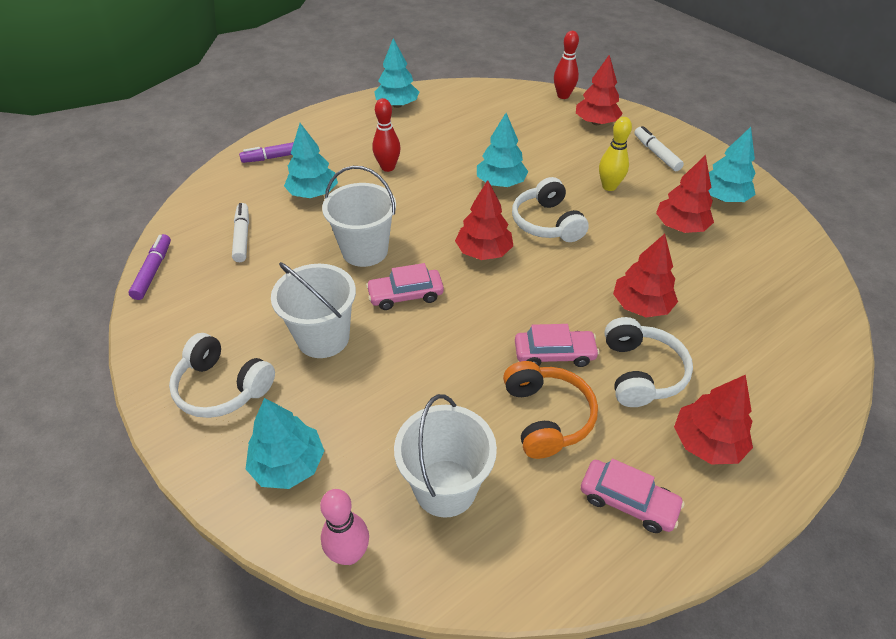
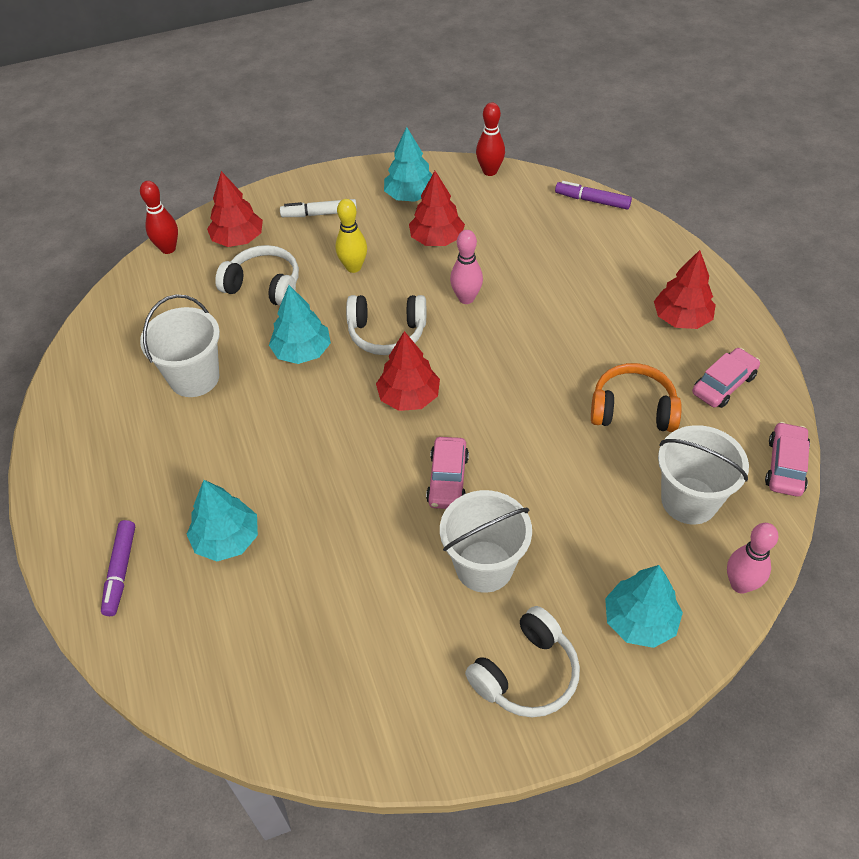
camera: 70 degrees left, 5 degrees up
purple marker [128,234,171,300] -> purple marker moved to [555,181,632,209]
white marker [232,203,249,262] -> none
white bucket [322,166,396,267] -> white bucket moved to [140,294,220,397]
red bowling pin [372,98,401,172] -> red bowling pin moved to [476,102,505,176]
turquoise tree [375,38,419,108] -> none
pink car [515,324,600,367] -> pink car moved to [765,422,810,497]
white headphones [605,317,693,407] -> white headphones moved to [215,245,299,306]
red tree [613,234,678,318] -> none
none -> pink bowling pin [450,230,483,304]

